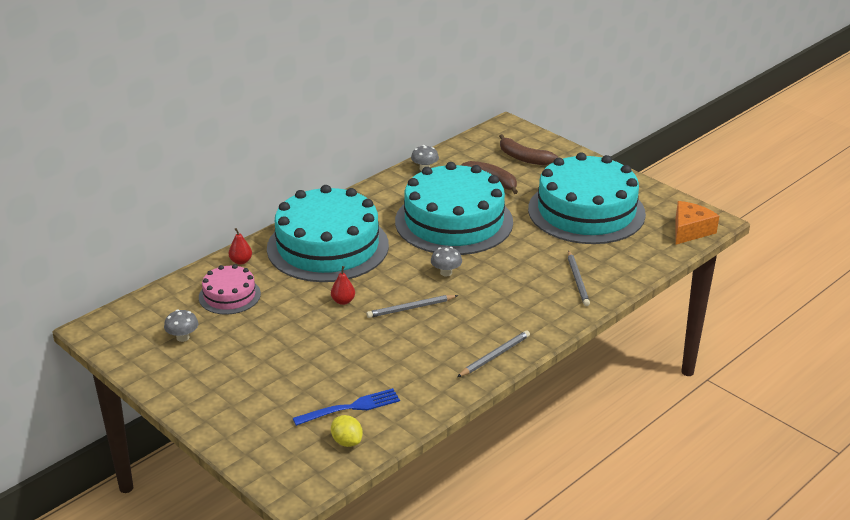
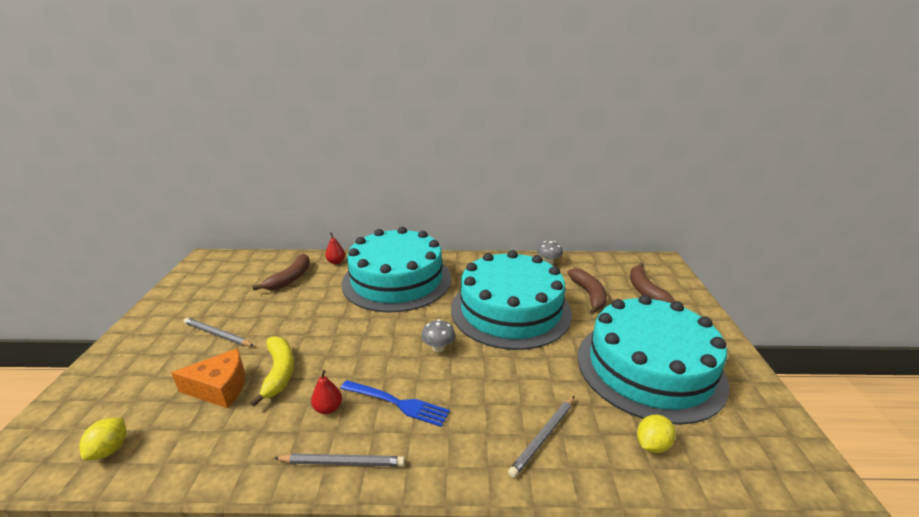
camera: 45 degrees right, 5 degrees down
grey mushroom [164,310,198,342] -> none
pink cake [199,264,261,315] -> brown banana [252,254,310,291]
blue fork [293,388,400,426] -> blue fork moved to [340,380,450,427]
red pear [331,266,355,305] -> red pear moved to [311,370,342,414]
grey pencil [366,295,458,318] -> grey pencil moved to [183,318,254,346]
orange cheese [675,201,719,245] -> orange cheese moved to [171,348,245,408]
none -> yellow banana [250,336,294,407]
none -> yellow lemon [637,415,676,453]

